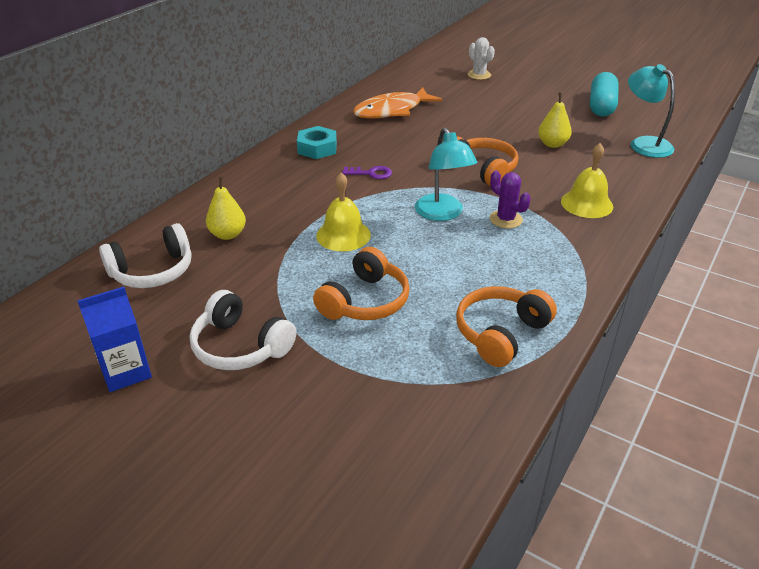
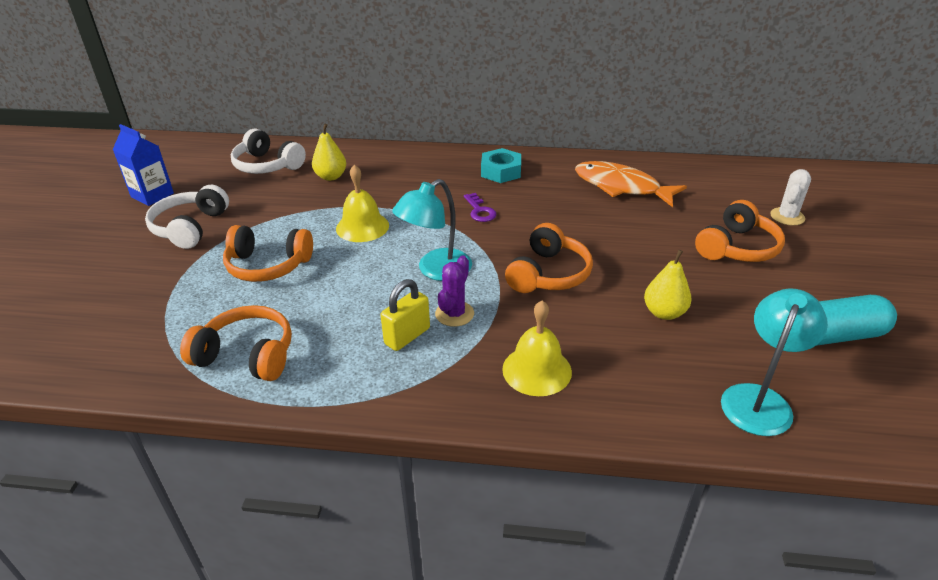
camera: 65 degrees right, 0 degrees up
none -> yellow padlock [380,279,430,351]
none -> orange headphones [695,200,785,262]

